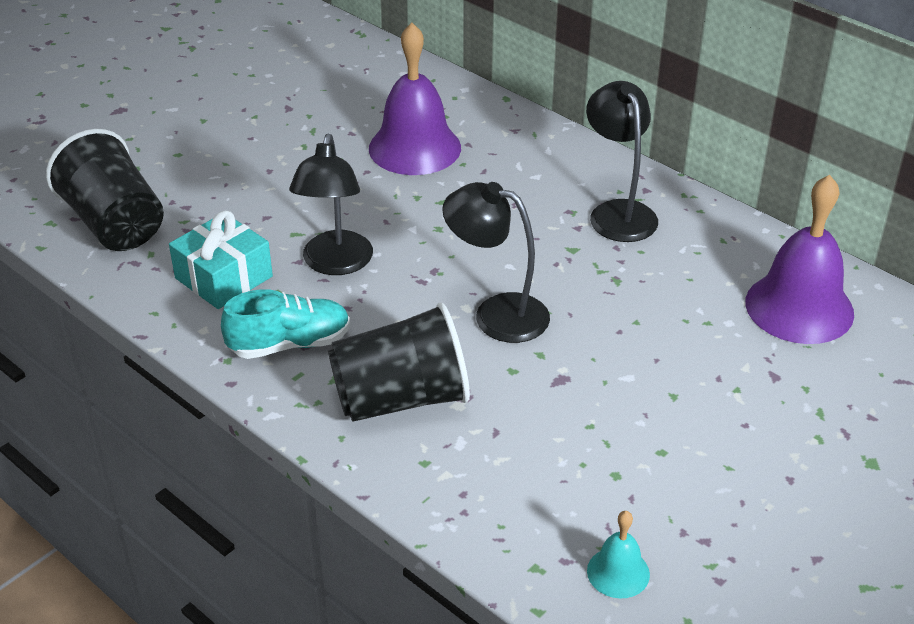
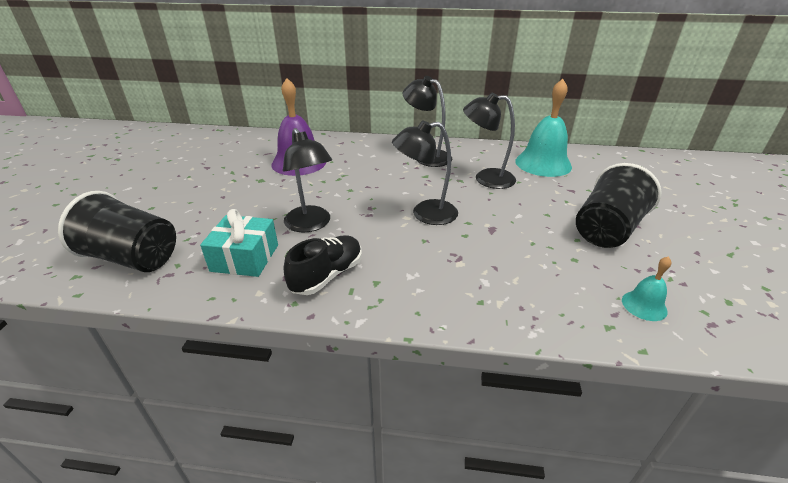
camera: 35 degrees left, 5 degrees down
turquoise shoe [221,289,350,359] -> black shoe [284,236,362,295]
black cup [328,303,470,422] -> black cup moved to [576,163,662,248]
purple bell [745,175,854,344] -> turquoise bell [515,79,572,177]
none -> black lamp [463,92,516,189]

